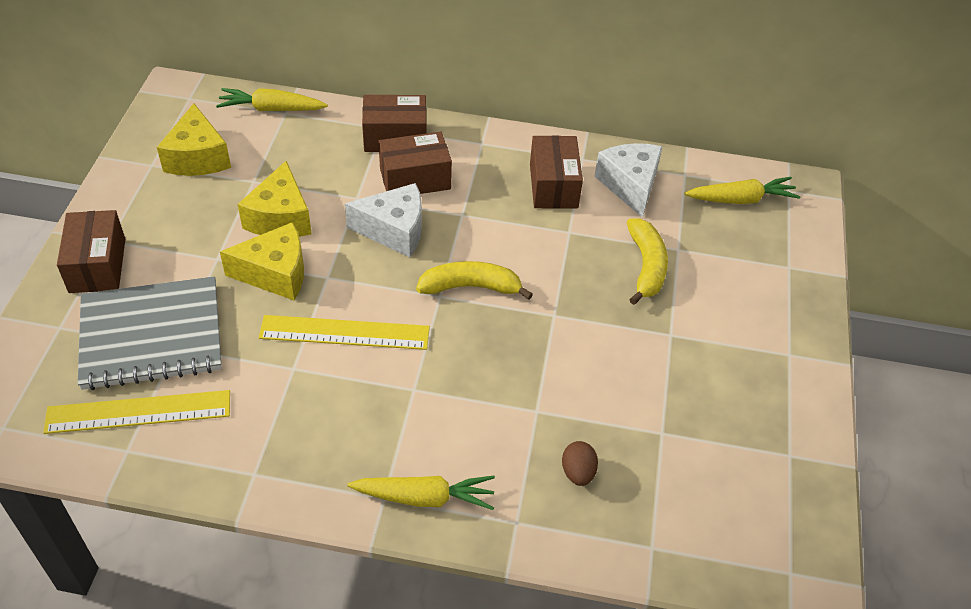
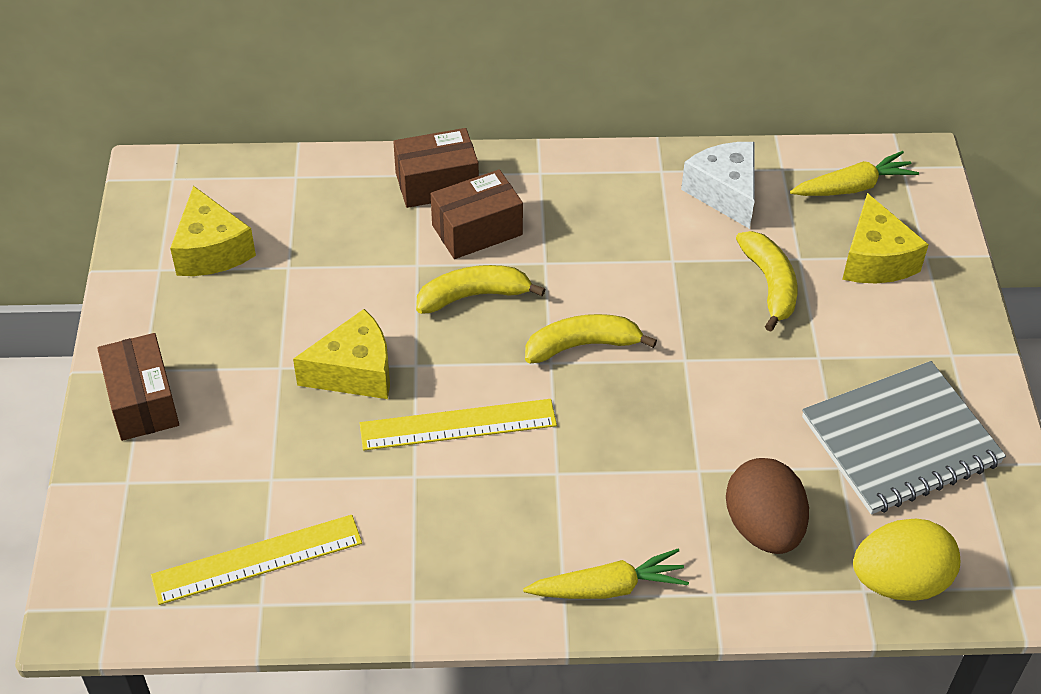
camera: 10 degrees left, 0 degrees up
grey notebook [78,276,222,390] -> grey notebook moved to [802,361,1006,514]
yellow carrot [216,88,328,111] -> none
yellow cheese [238,161,311,237] -> yellow cheese moved to [842,193,929,283]
white cheese [345,183,422,257] -> yellow banana [416,265,545,314]
brown box [530,135,583,209] -> none
brown egg [562,441,598,486] -> brown egg [726,458,809,554], size x1.98
none -> yellow egg [853,519,960,601]

